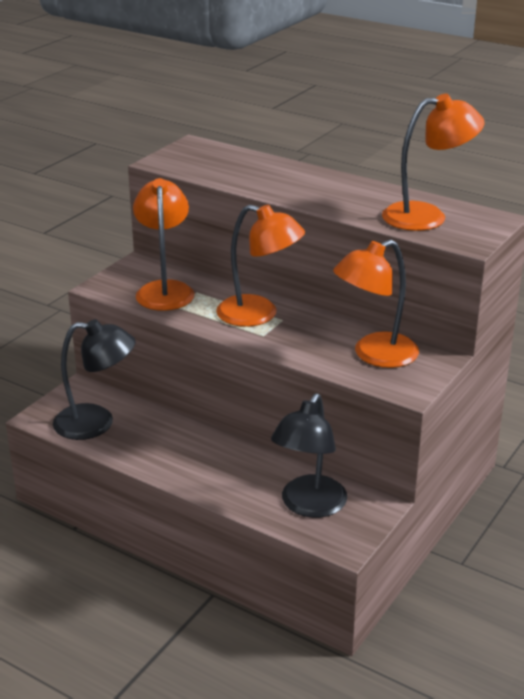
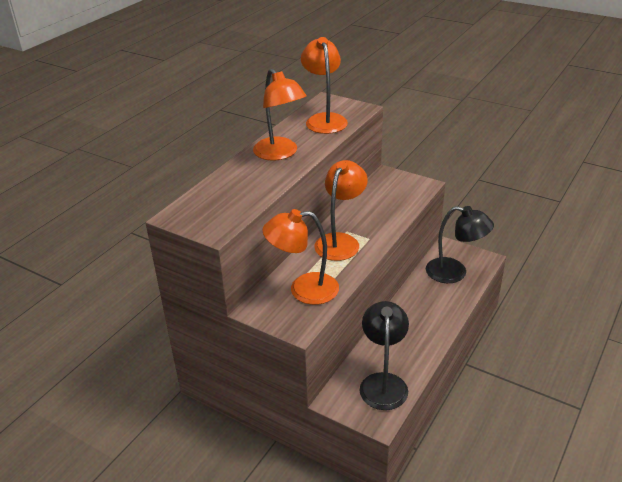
camera: 90 degrees left, 5 degrees up
orange lamp [333,240,419,368] -> orange lamp moved to [253,69,306,160]

